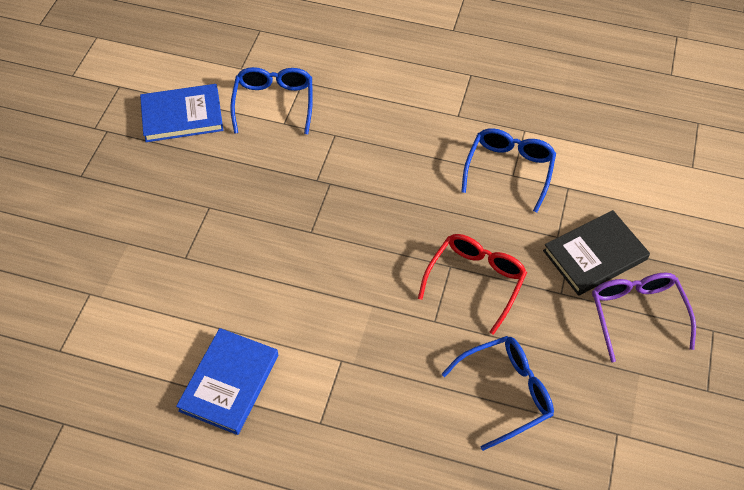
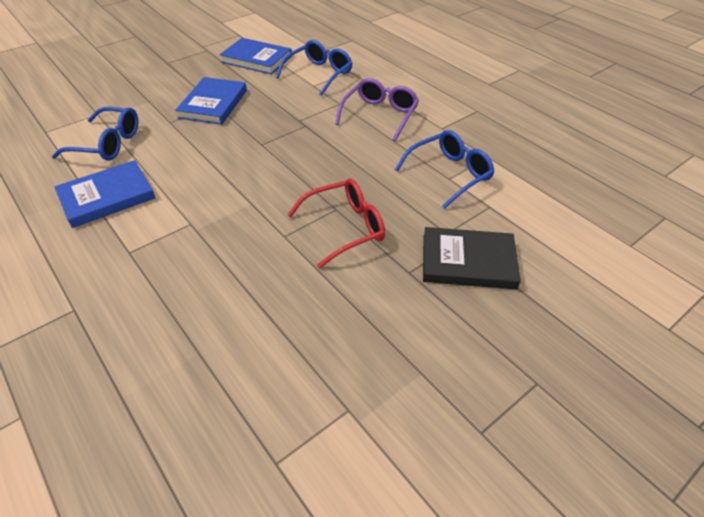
camera: 35 degrees right, 10 degrees down
blue glasses [441,336,554,451] -> blue glasses moved to [52,107,138,161]
purple glasses [592,272,696,362] -> purple glasses moved to [335,78,419,141]
none -> blue book [175,77,247,125]

